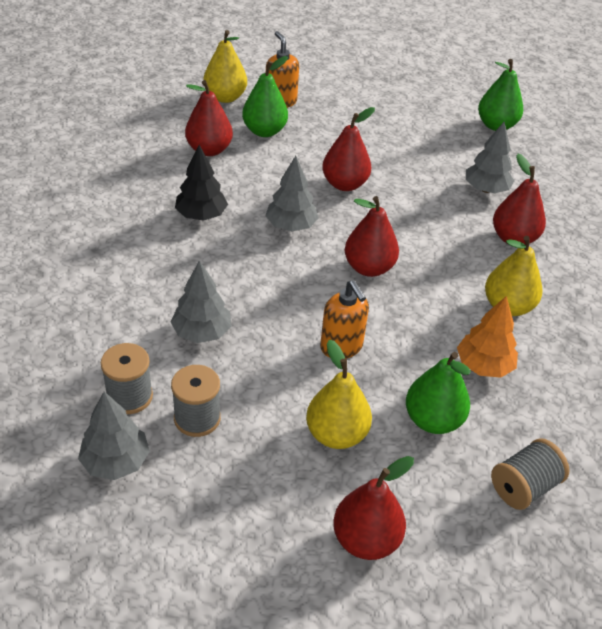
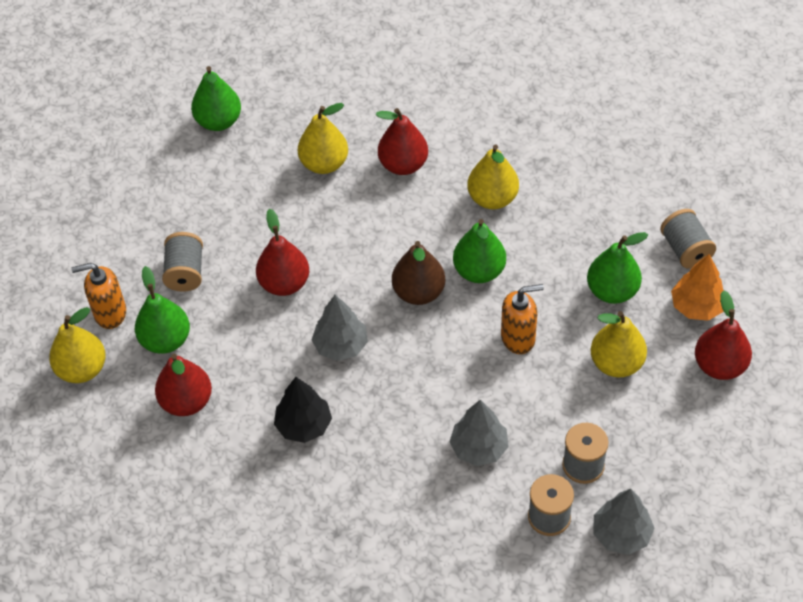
camera: 70 degrees left, 10 degrees up
red pear [345,196,399,277] -> brown pear [392,241,445,305]
orange tree [457,296,518,378] -> orange tree moved to [671,254,724,321]
grey tree [466,122,514,193] -> yellow pear [298,103,348,174]
none -> grey spool [162,232,203,292]
none -> green pear [453,219,506,283]

